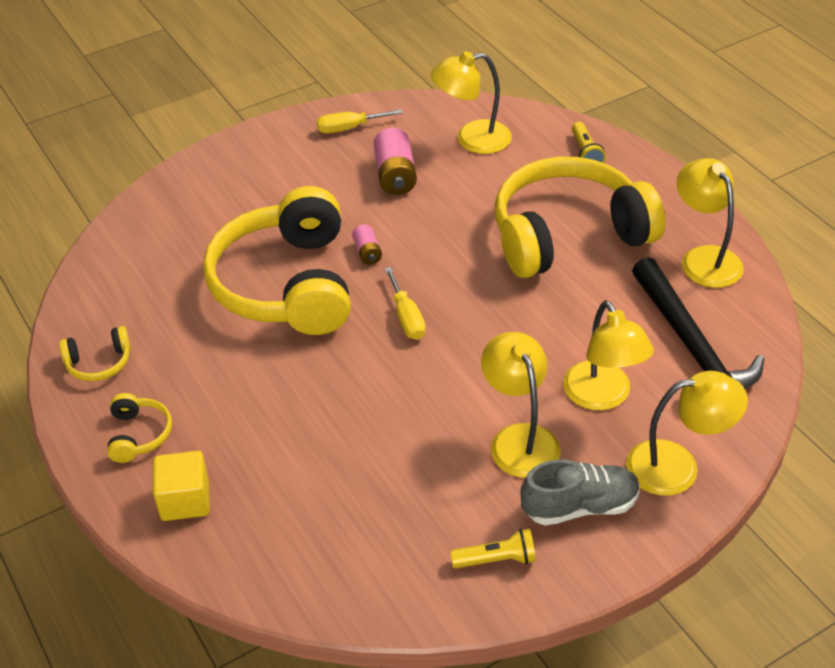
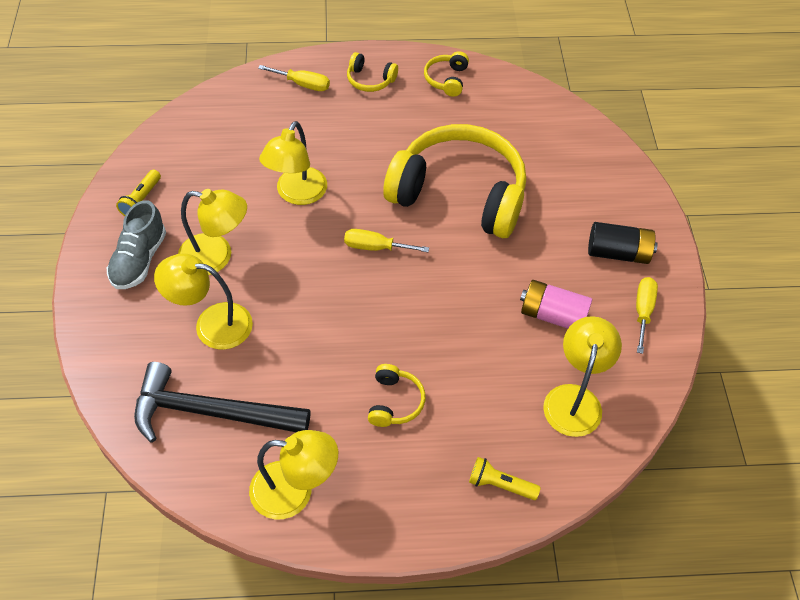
camera: 115 degrees right, 10 degrees up
yellow cube [153,451,210,521] -> yellow screwdriver [258,65,330,91]
pink battery [352,225,382,265] -> none
yellow headphones [495,157,666,278] -> yellow headphones [368,364,426,427], size x0.40
yellow lamp [626,371,748,496] -> yellow lamp moved to [259,121,327,205]
none -> black battery [588,222,658,264]

